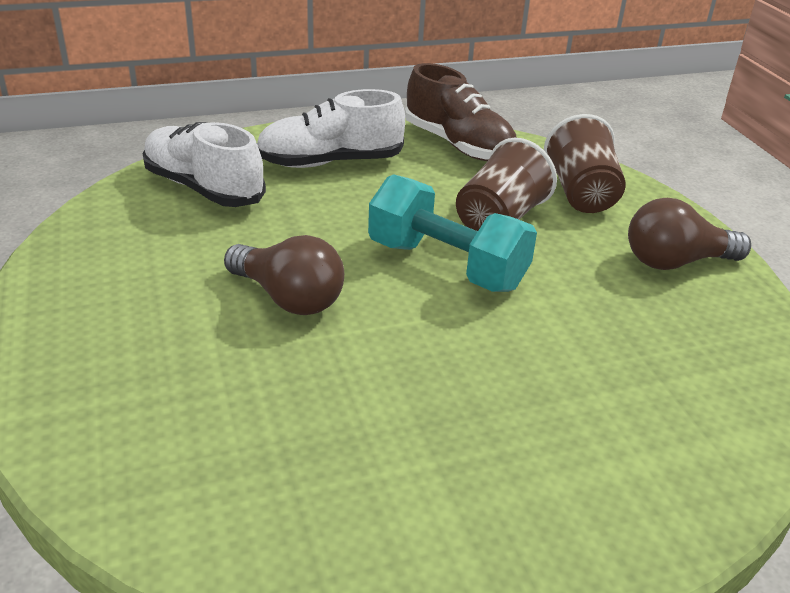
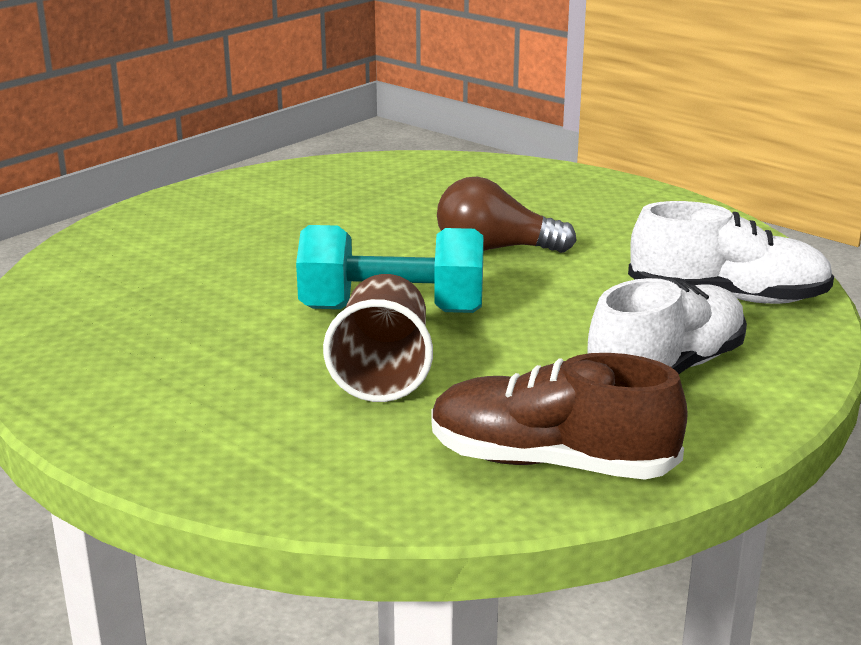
camera: 150 degrees right, 10 degrees down
brown cup [544,114,626,213] -> none
brown light bulb [628,198,751,270] -> none

